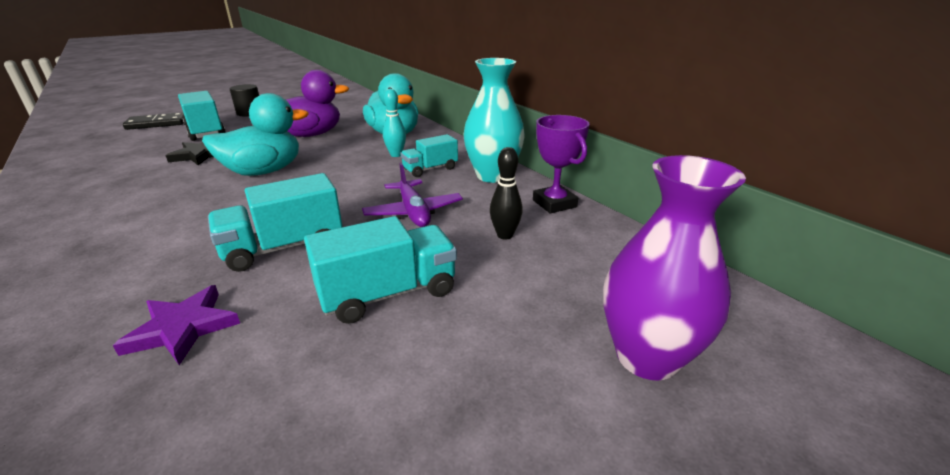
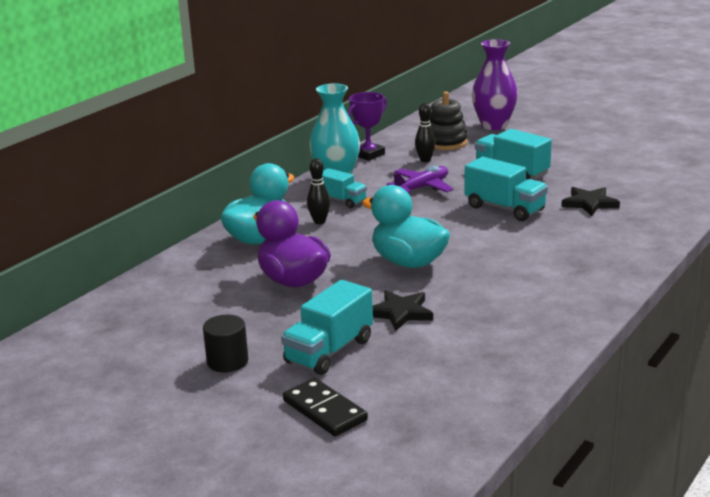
camera: 110 degrees left, 5 degrees down
purple star [113,285,240,365] -> black star [561,187,620,216]
turquoise bowling pin [383,89,406,157] -> black bowling pin [307,158,330,224]
none -> black stacking toy [430,92,468,150]

